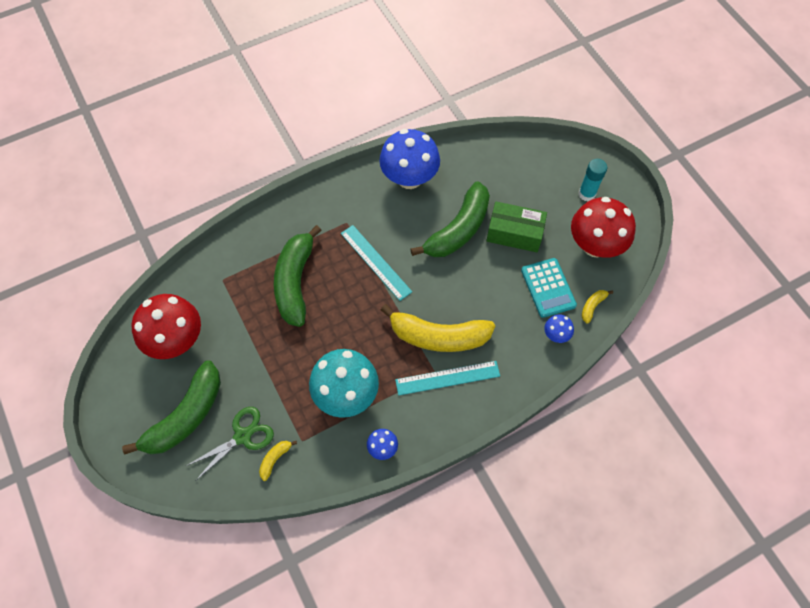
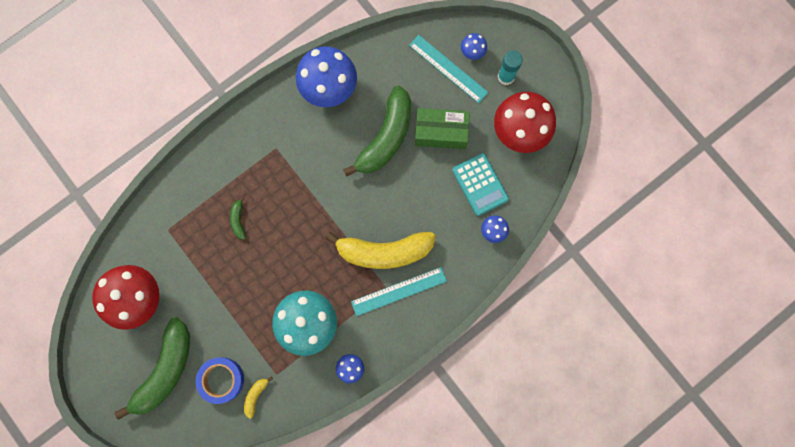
camera: 10 degrees left, 15 degrees up
green scissors [186,407,274,480] -> blue tape [195,357,244,404]
green banana [274,225,322,327] -> green banana [230,196,246,240], size x0.41
turquoise ruler [341,225,412,301] -> turquoise ruler moved to [409,35,488,103]
yellow banana [582,290,613,324] -> none
none -> blue mushroom [461,33,487,60]

